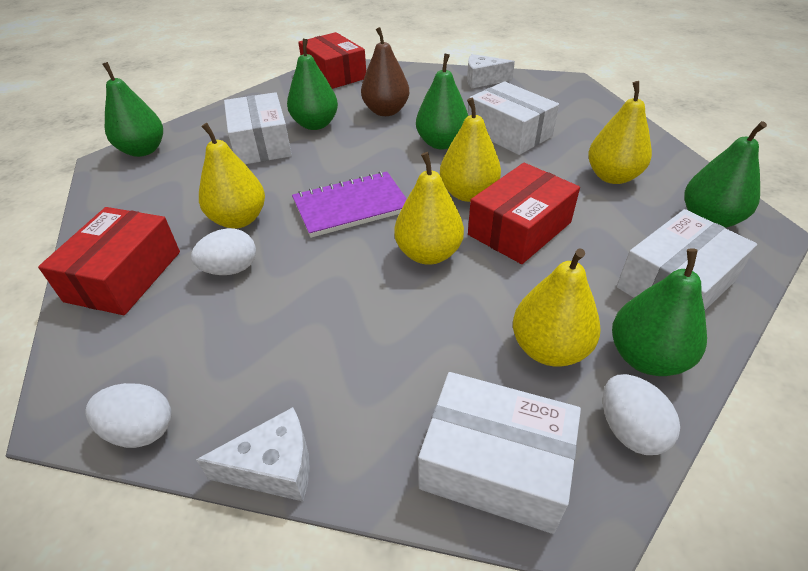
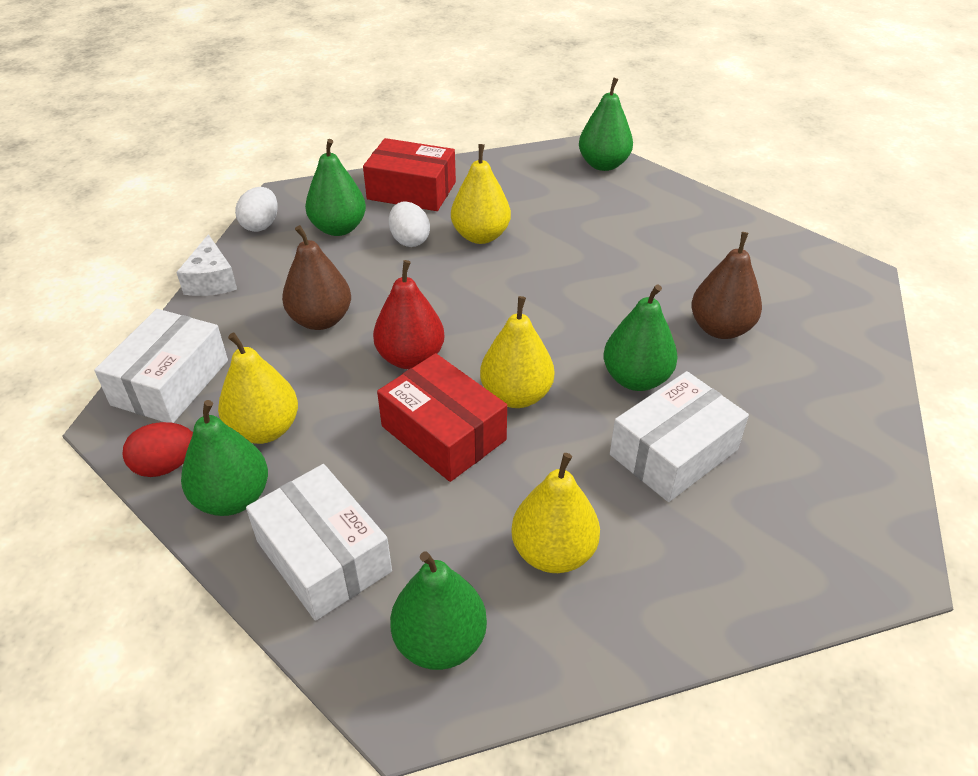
camera: 90 degrees right, 0 degrees up
white box [224,92,292,164] -> none
green pear [287,39,338,130] -> green pear moved to [305,139,366,236]
purple notebook [292,171,407,238] -> none
red box [298,32,366,89] -> none
yellow pear [394,152,464,265] -> red pear [373,260,445,369]
white cheese [467,54,515,88] -> none
white egg [603,374,680,455] -> red egg [122,422,193,477]
none -> brown pear [282,225,351,330]

